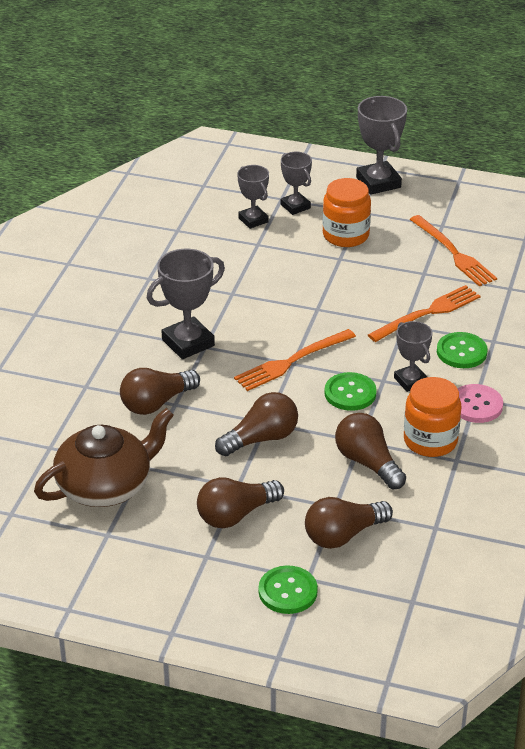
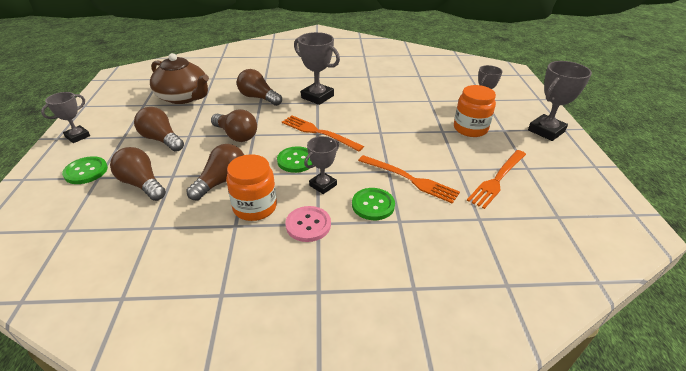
camera: 70 degrees right, 0 degrees up
grey trophy [237,165,269,229] -> grey trophy moved to [41,92,90,143]

